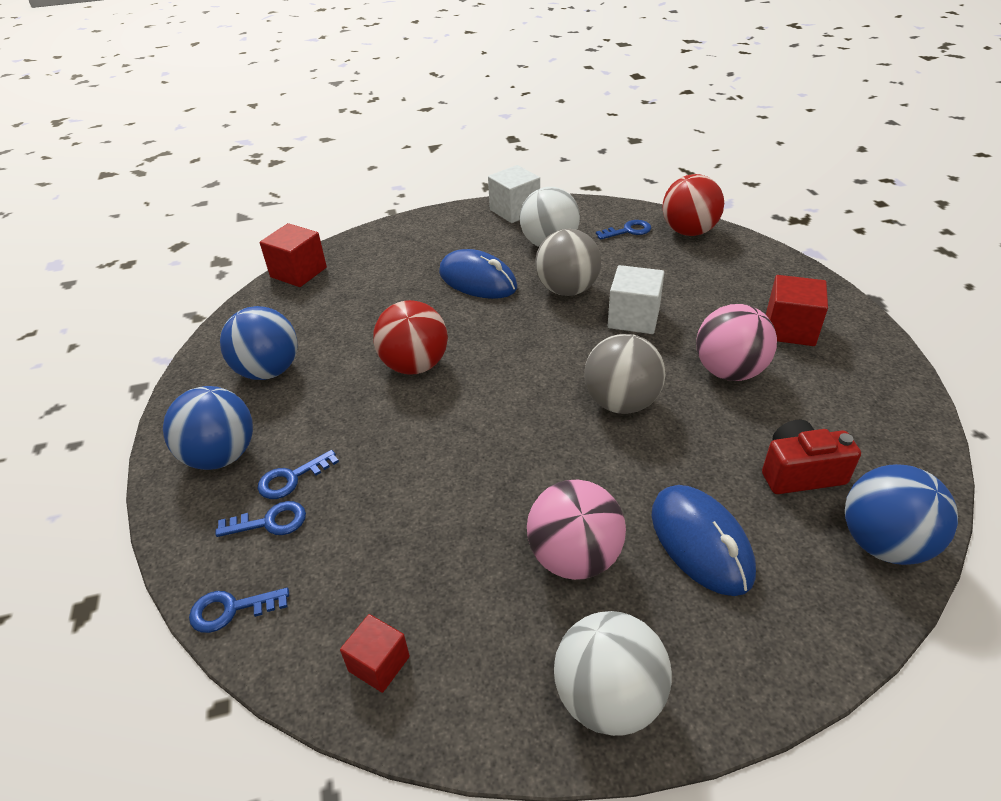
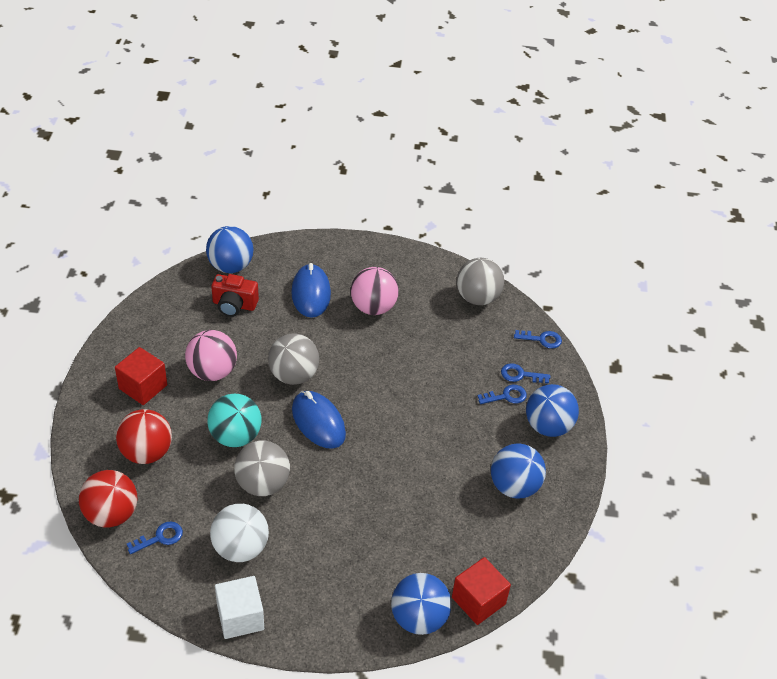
camera: 165 degrees left, 5 degrees up
red cube [340,614,410,693] -> grey ball [457,258,504,305]
red ball [373,300,448,375] -> red ball moved to [116,409,172,464]
blue mouse [439,249,517,299] -> blue mouse moved to [292,391,346,449]
white ball [554,611,672,736] -> none
blue key [596,220,651,240] -> blue key turned 150 degrees clockwise [127,522,183,554]
white cube [608,265,664,334] -> turquoise ball [207,394,261,447]
none -> blue ball [391,573,452,635]

